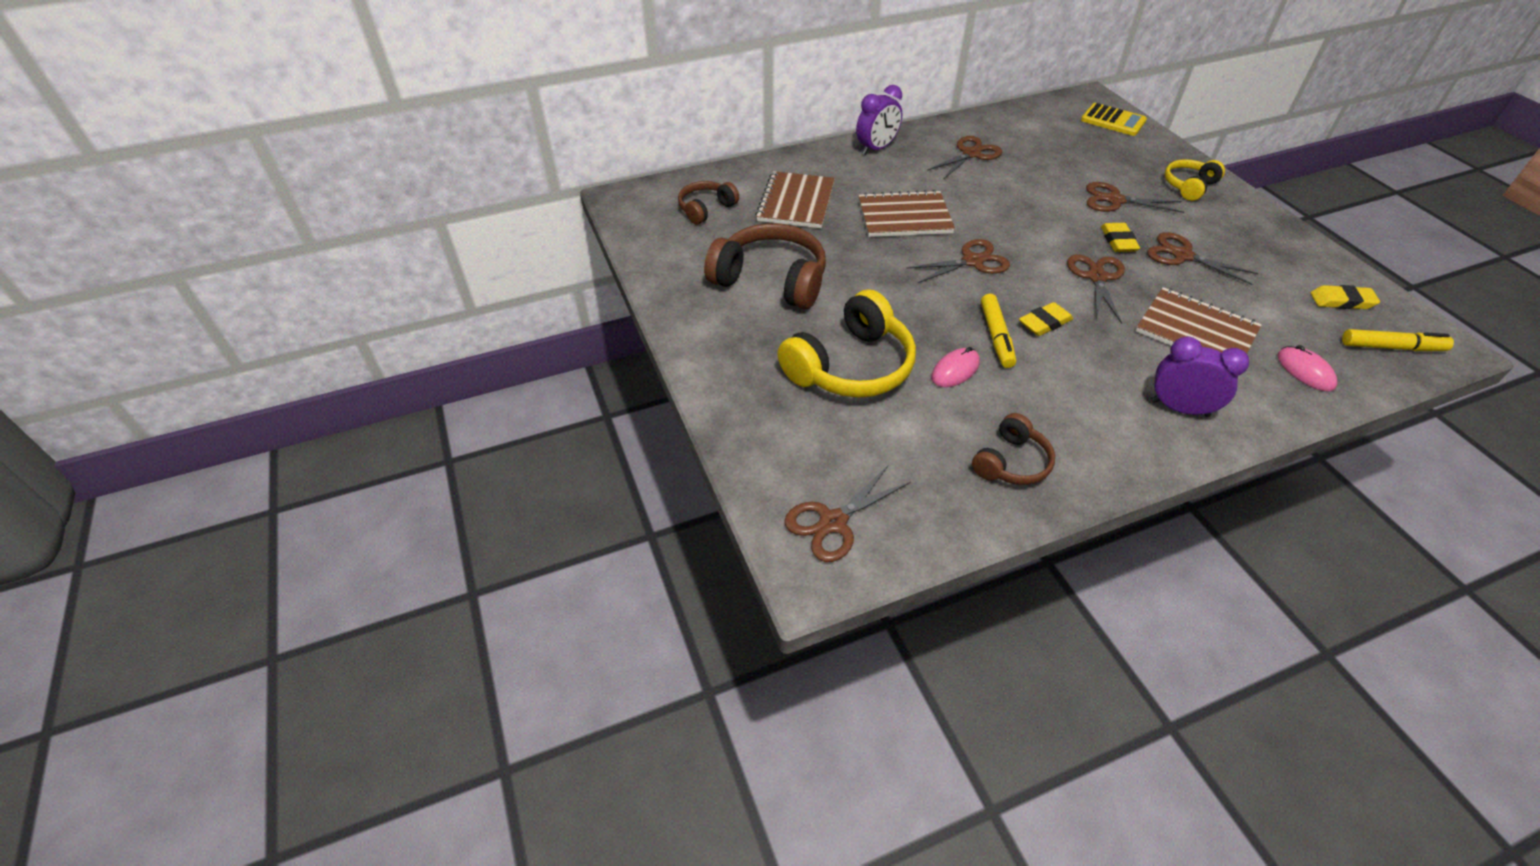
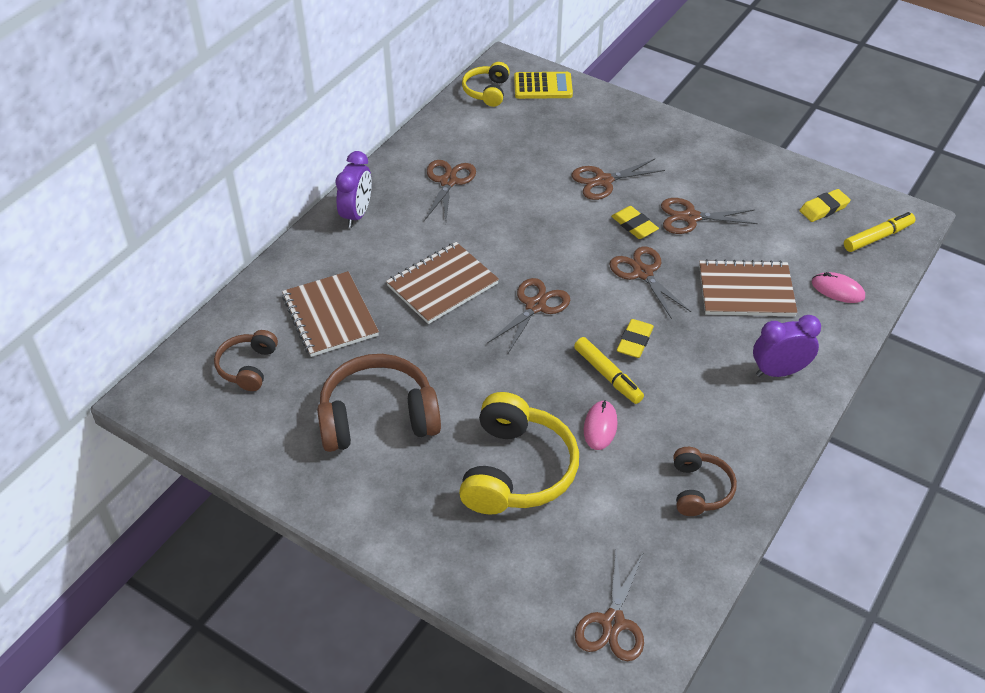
camera: 35 degrees left, 0 degrees up
yellow headphones [1165,159,1225,201] -> yellow headphones moved to [462,62,510,107]

